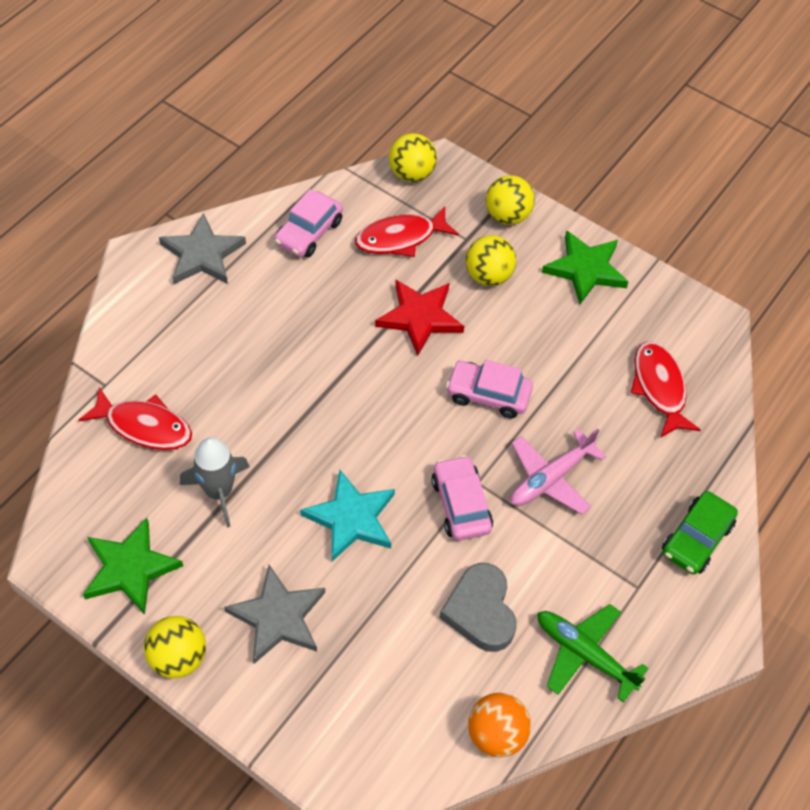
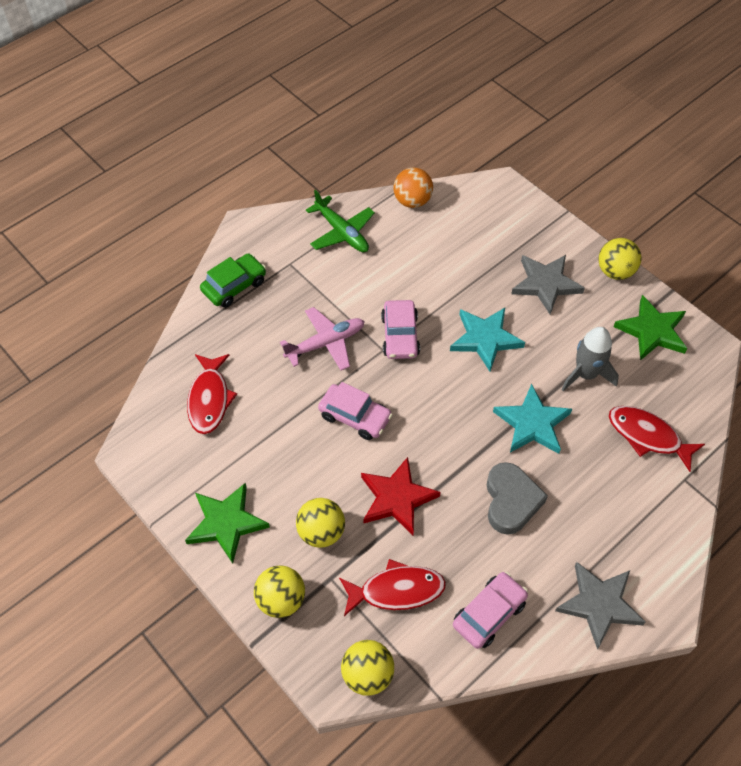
camera: 165 degrees left, 0 degrees up
grey heart [439,563,517,652] -> grey heart moved to [487,462,548,535]
none -> turquoise star [493,384,572,454]

